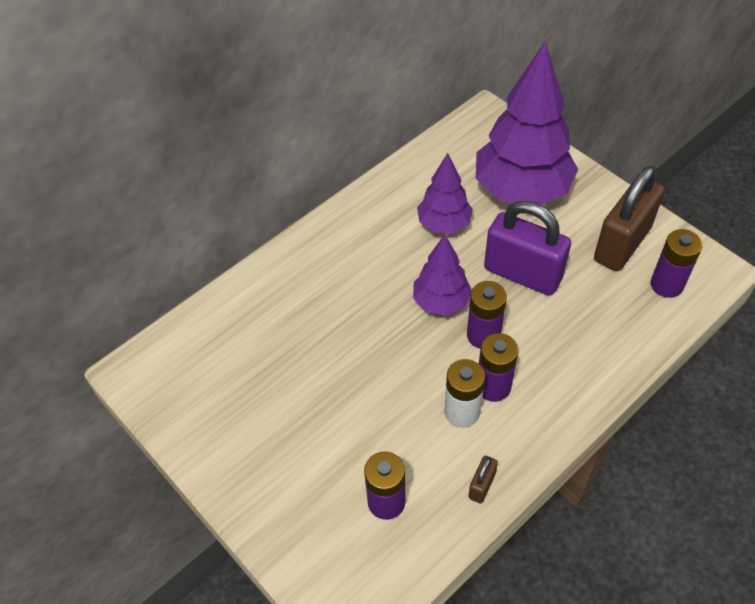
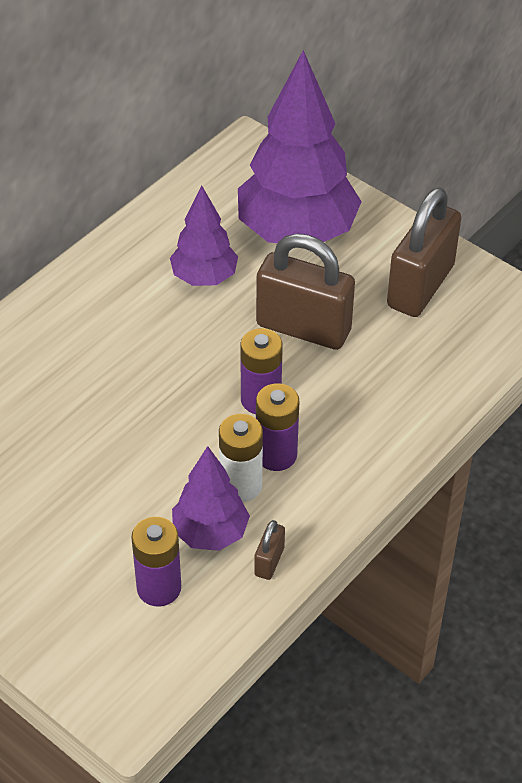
camera: 10 degrees left, 5 degrees down
purple tree [413,234,472,316] -> purple tree moved to [172,446,250,551]
purple padlock [484,201,571,296] -> brown padlock [256,233,355,350]
purple battery [651,229,702,298] -> none

